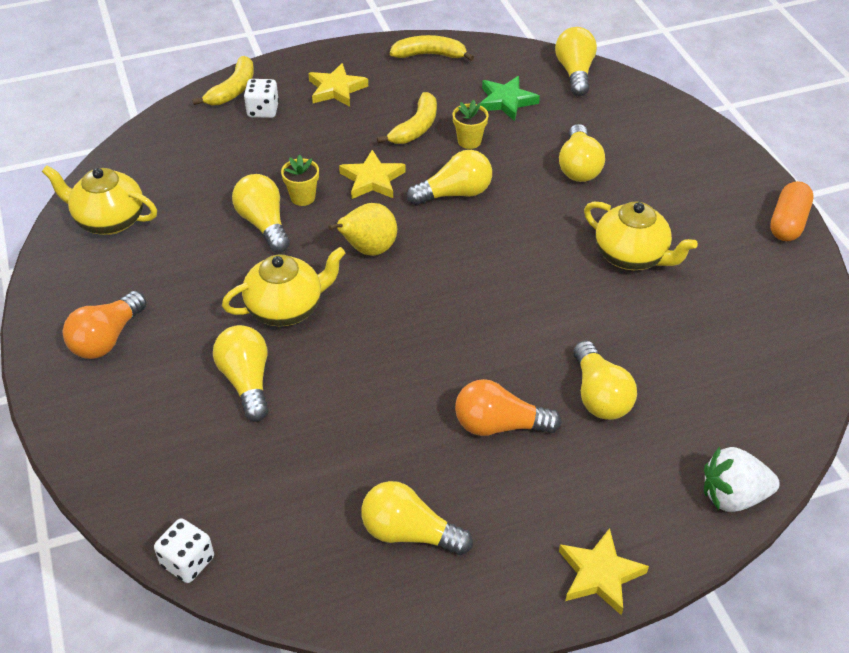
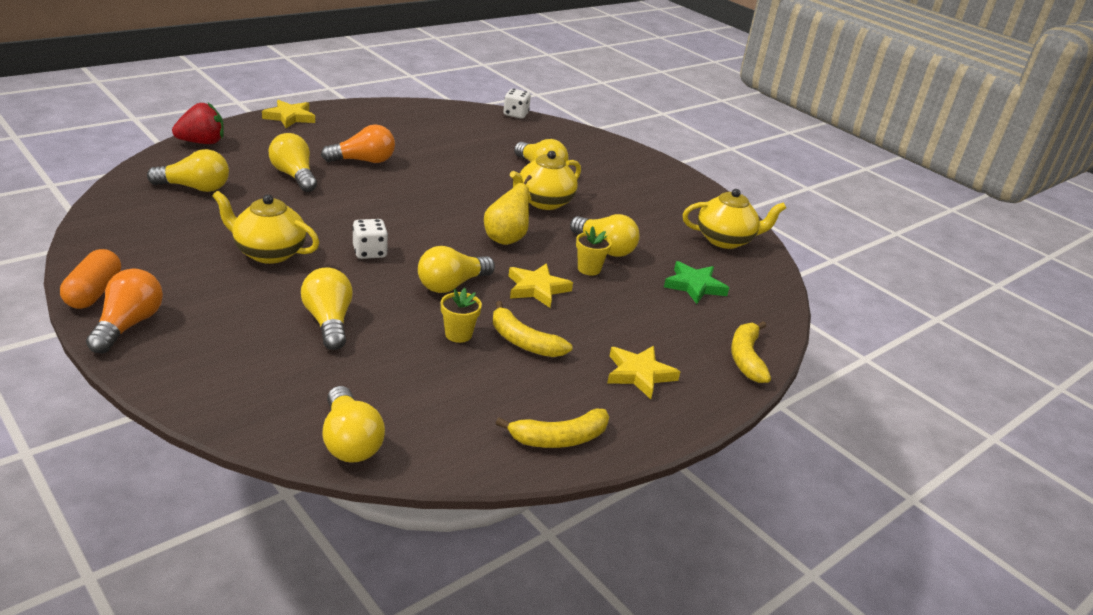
camera: 155 degrees right, 15 degrees down
orange light bulb [63,291,147,359] -> orange light bulb moved to [86,268,163,353]
white dice [244,79,279,118] -> white dice moved to [352,219,388,259]
yellow light bulb [361,481,473,555] -> yellow light bulb moved to [147,149,229,192]
yellow banana [377,92,437,144] -> yellow banana turned 60 degrees counterclockwise [493,301,572,357]
green star [480,76,540,121] -> green star moved to [664,261,729,304]
white strawberry [704,446,780,512] -> red strawberry [172,103,224,144]

